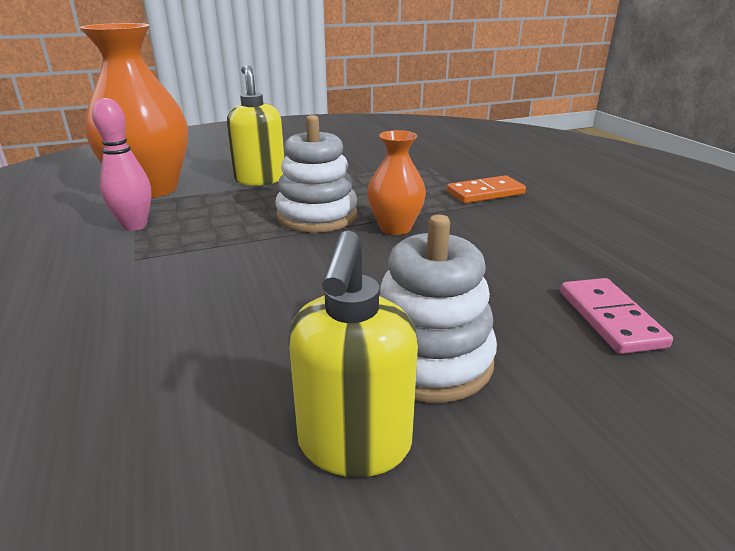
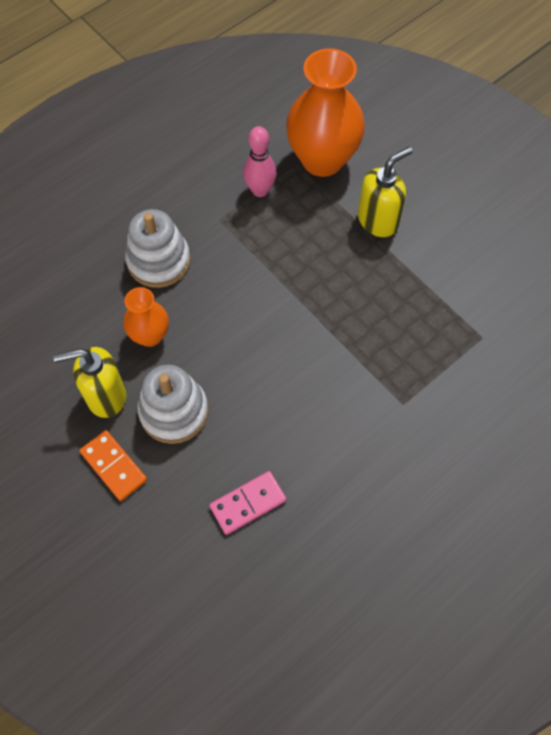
camera: 70 degrees right, 35 degrees up
white stacking toy [275,115,358,233] -> white stacking toy moved to [125,209,190,288]
orange vase [367,130,426,235] -> orange vase moved to [123,287,169,347]
orange domino [447,175,526,204] -> orange domino moved to [79,430,147,501]

